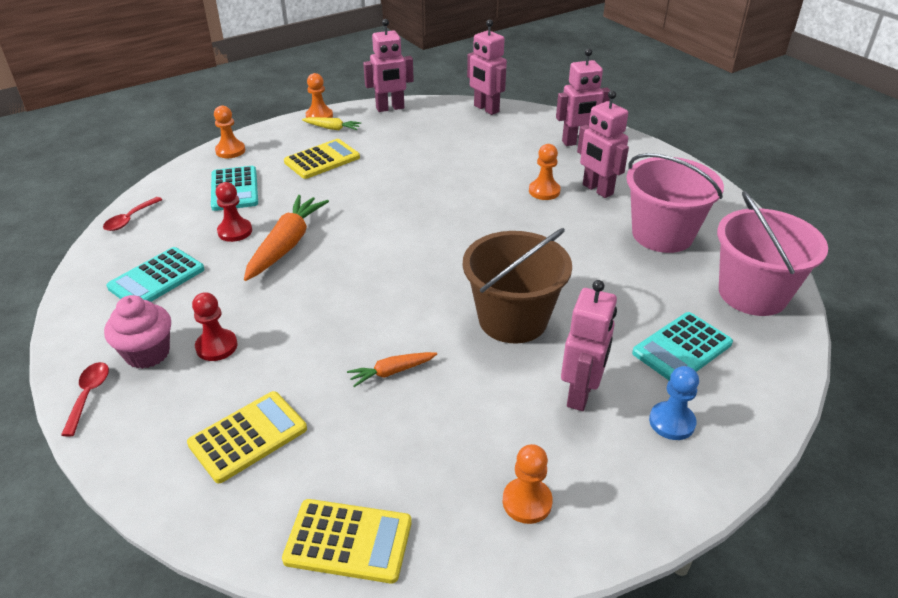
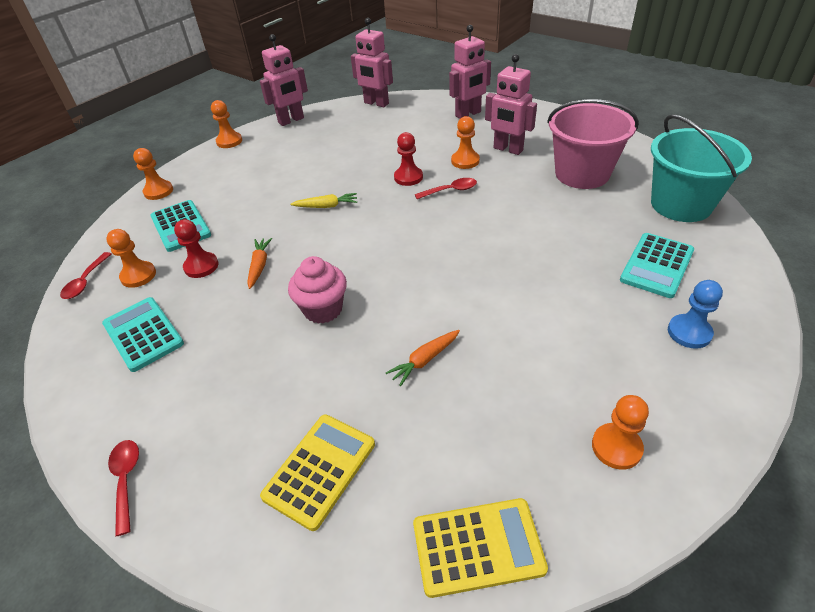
camera: 15 degrees left, 5 degrees up
pink cupcake [104,295,171,369] -> pink cupcake moved to [288,256,347,324]
turquoise calculator [106,247,205,302] -> turquoise calculator turned 120 degrees clockwise [102,297,184,372]
red pawn [192,292,238,361] -> red pawn moved to [394,132,423,186]
orange carrot [244,195,329,281] -> orange carrot [247,238,272,289], size x0.52
yellow calculator [284,139,360,179] -> none
yellow carrot [302,117,361,130] -> yellow carrot moved to [290,193,357,208]
brown bucket [463,228,572,344] -> none
pink robot [561,280,617,411] -> none
pink bucket [717,191,828,316] -> turquoise bucket [651,114,752,222]
none -> orange pawn [106,229,156,288]
none -> red spoon [415,178,477,199]

